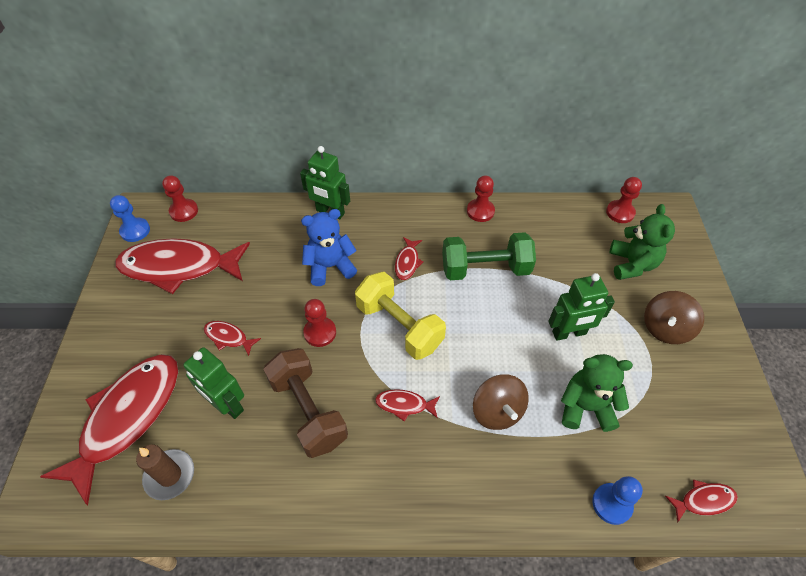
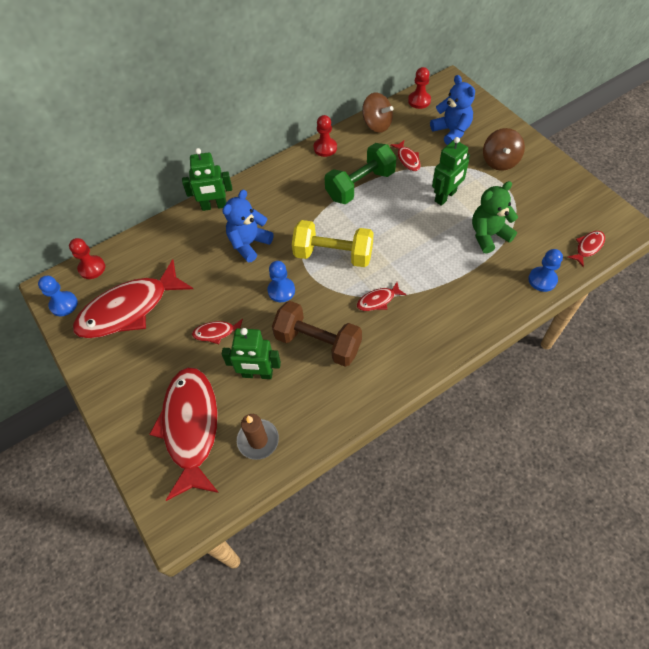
camera: 30 degrees left, 5 degrees up
red pawn [303,299,336,347] -> blue pawn [268,261,295,302]
red fish [395,237,424,280] -> red fish moved to [390,140,420,171]
brown spinning top [473,374,529,430] -> brown spinning top moved to [362,93,393,133]
green teddy bear [609,204,675,280] -> blue teddy bear [430,75,475,145]

